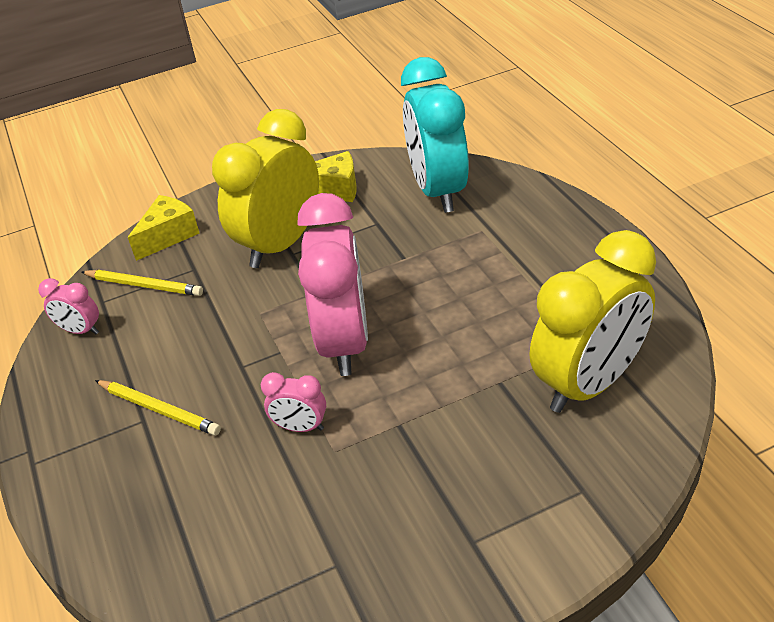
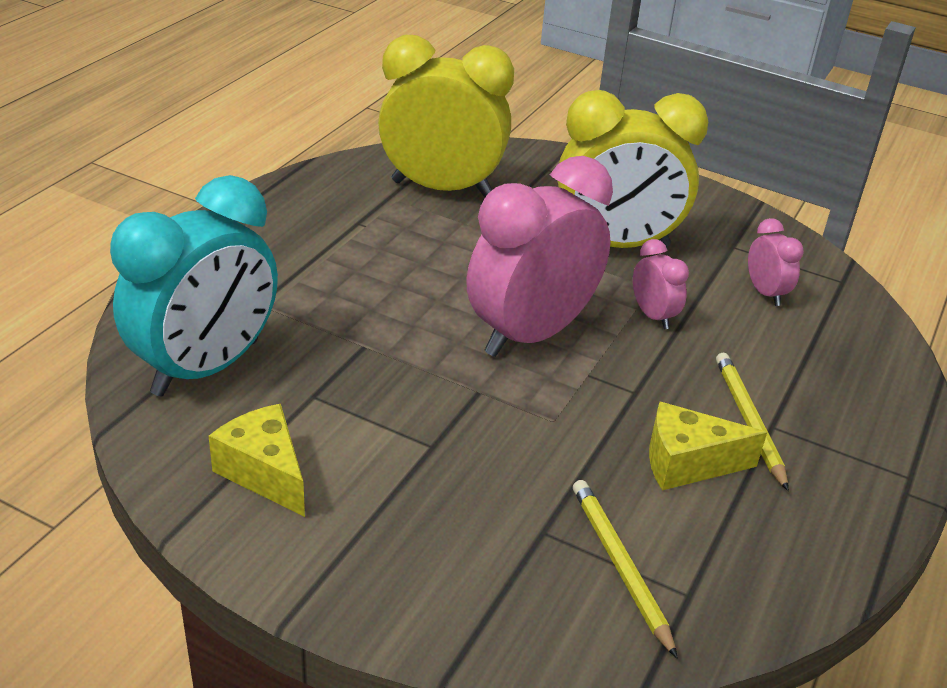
camera: 135 degrees left, 5 degrees down
pink clock [38,278,99,334] -> pink clock moved to [748,218,804,306]
yellow cheese [128,195,200,261] -> yellow cheese moved to [649,402,767,490]
yellow clock [212,109,319,268] -> yellow clock moved to [557,90,708,248]

